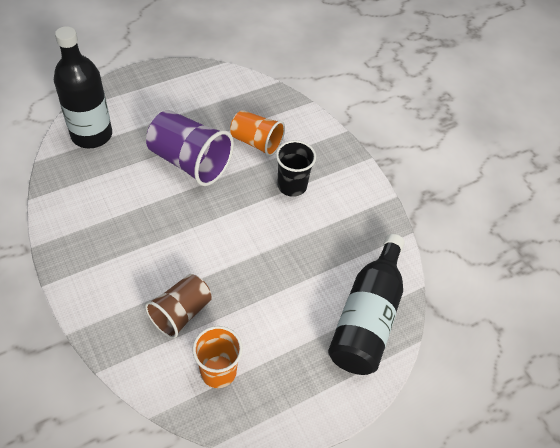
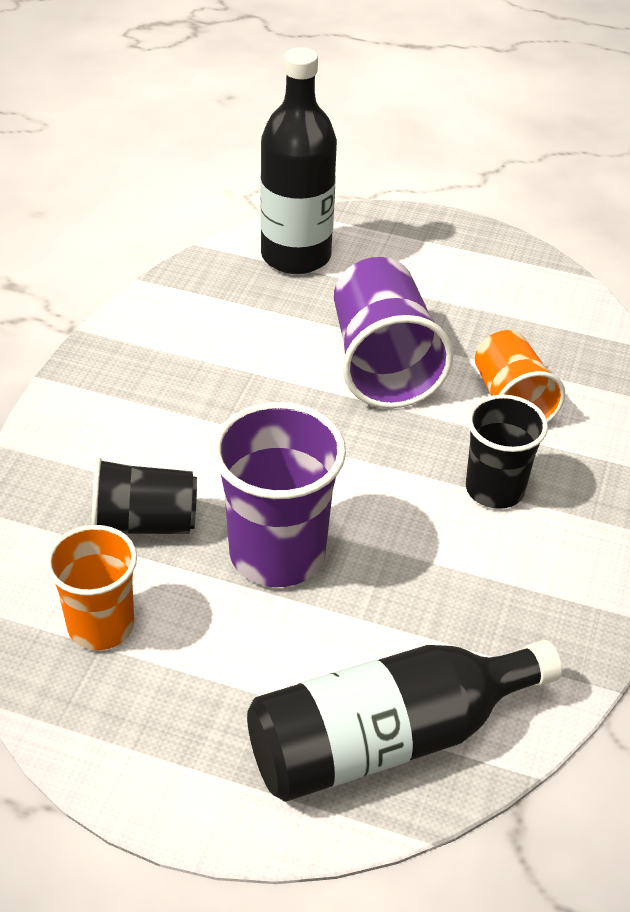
camera: 50 degrees right, 10 degrees down
brown cup [145,274,212,338] -> black cup [91,458,197,534]
none -> purple cup [212,402,346,587]

